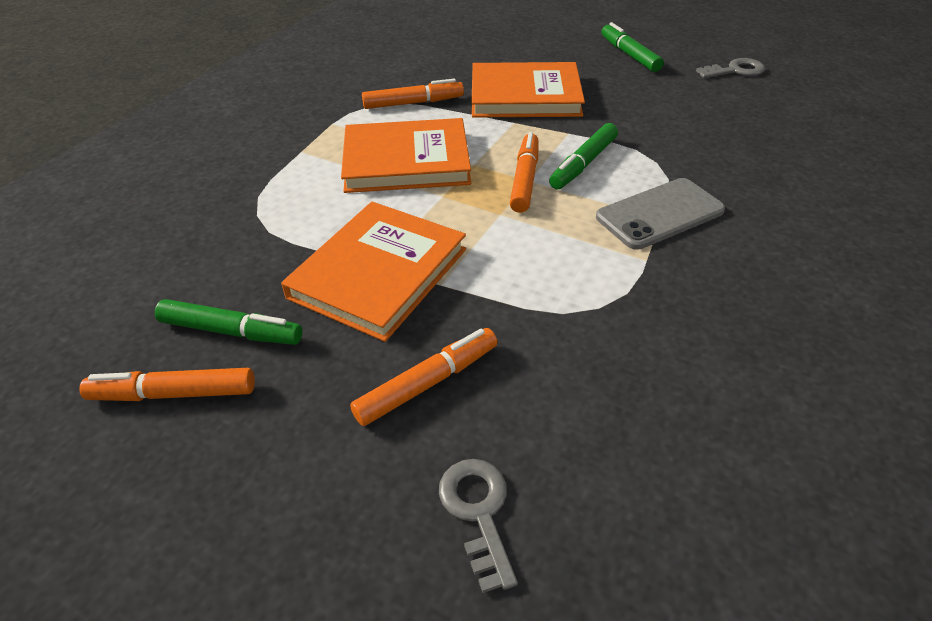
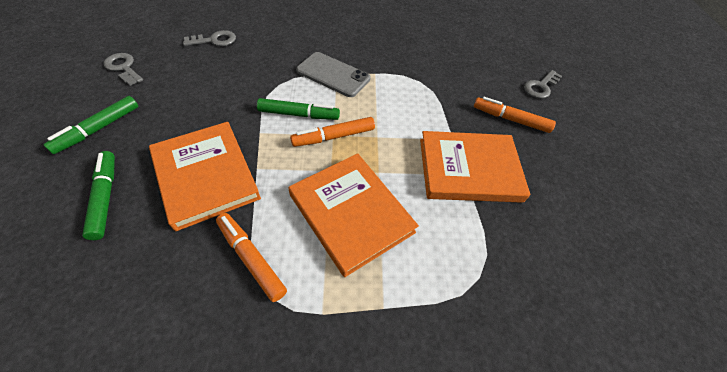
camera: 125 degrees left, 10 degrees up
orange marker [79,368,255,401] -> none
green marker [155,299,302,345] -> green marker moved to [82,151,115,240]
none -> grey key [183,30,236,46]

